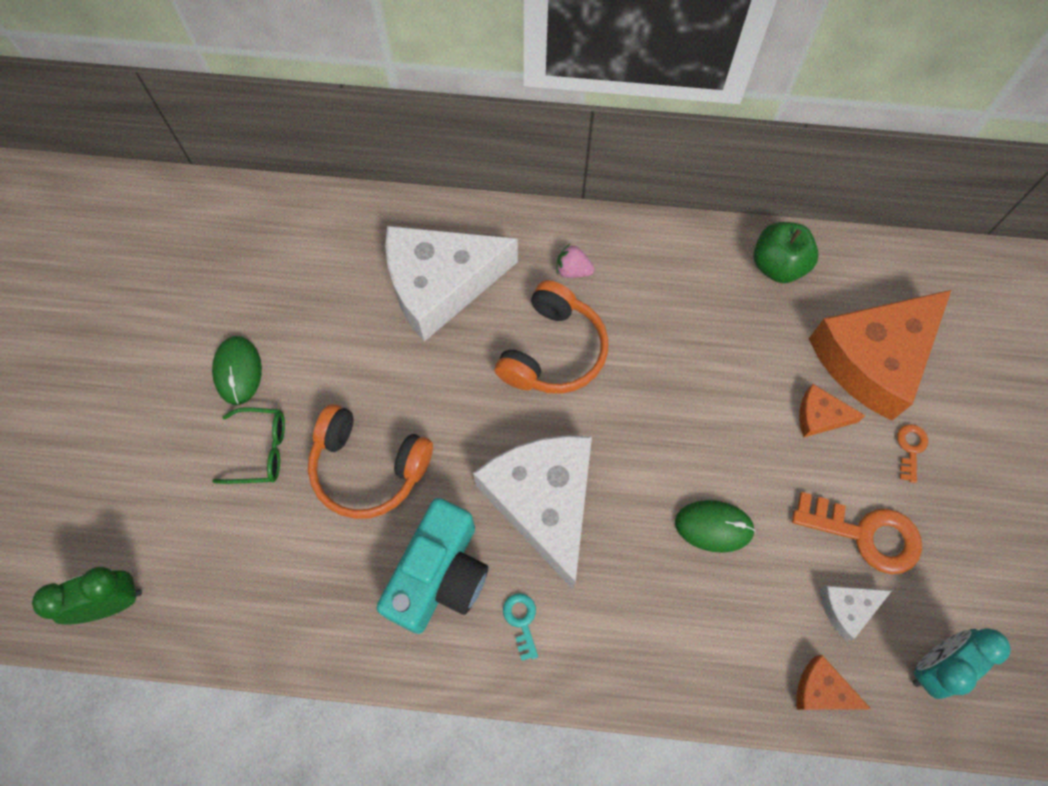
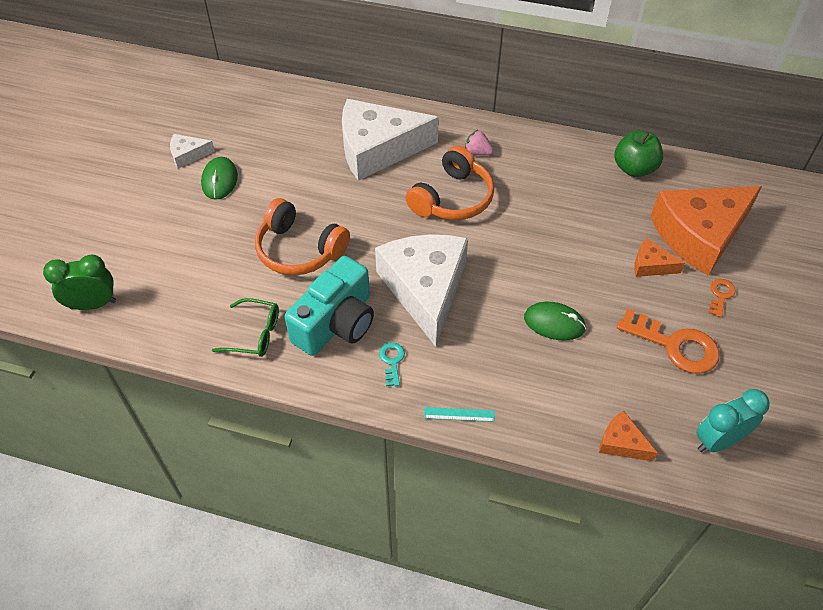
camera: 10 degrees right, 15 degrees down
green glasses [212,407,285,484] -> green glasses moved to [212,298,279,357]
white cheese [820,586,891,641] -> white cheese moved to [170,134,215,169]
none -> turquoise ruler [424,407,495,422]

